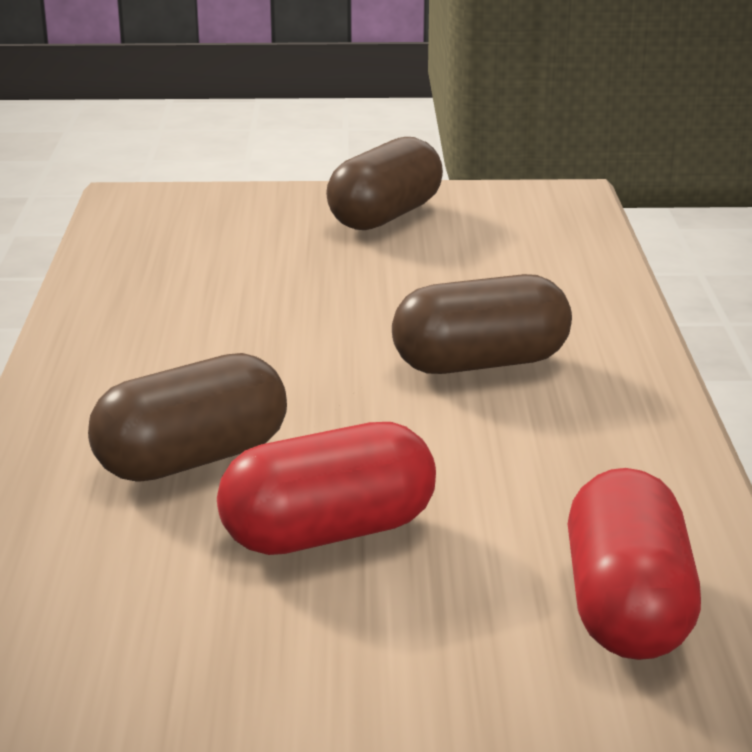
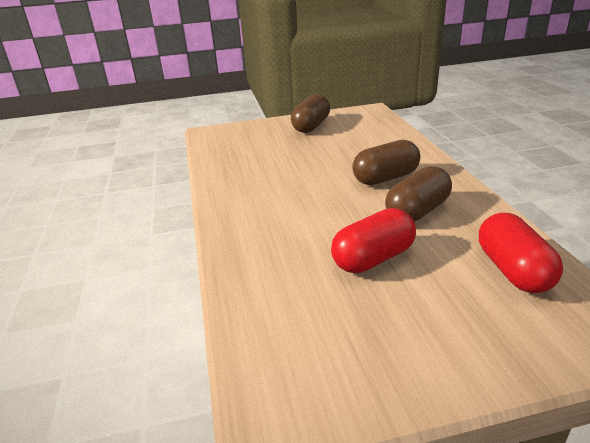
camera: 10 degrees left, 5 degrees up
brown capsule [88,353,287,482] -> brown capsule moved to [385,166,452,222]

